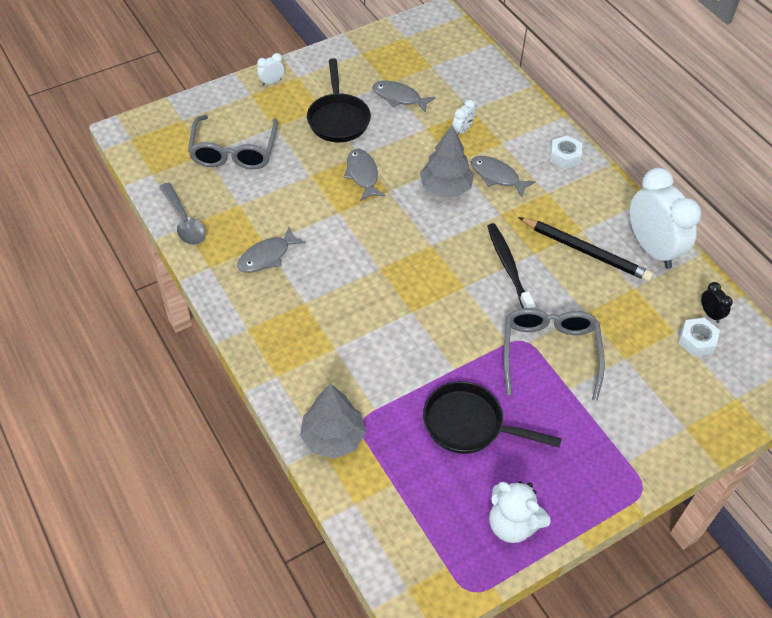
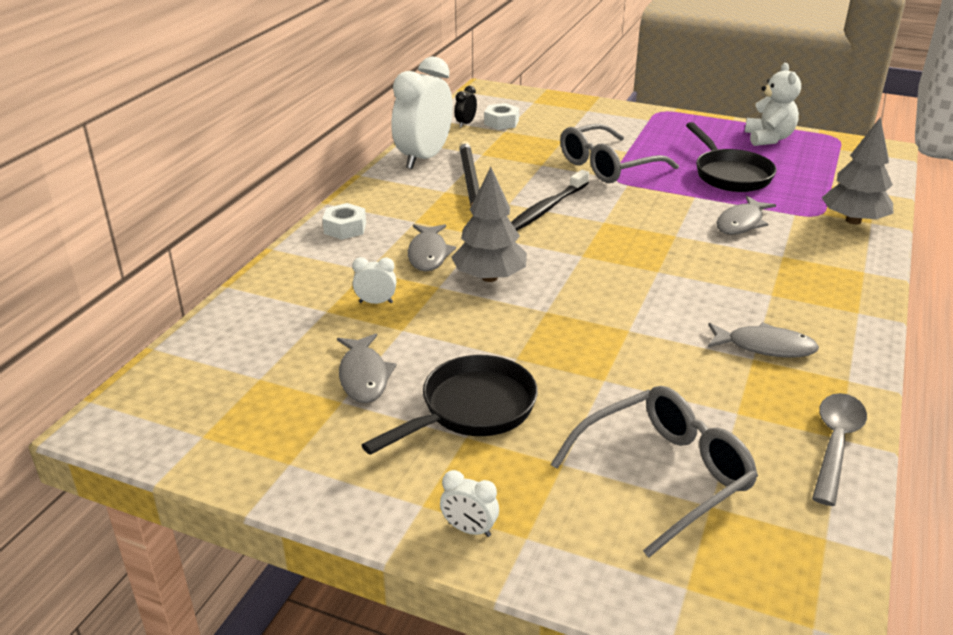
camera: 125 degrees left, 20 degrees down
grey fish [344,149,385,201] -> grey fish moved to [717,196,776,235]

